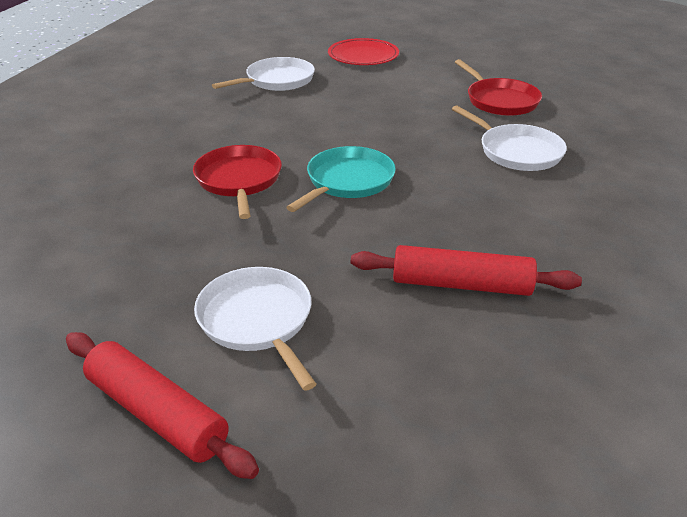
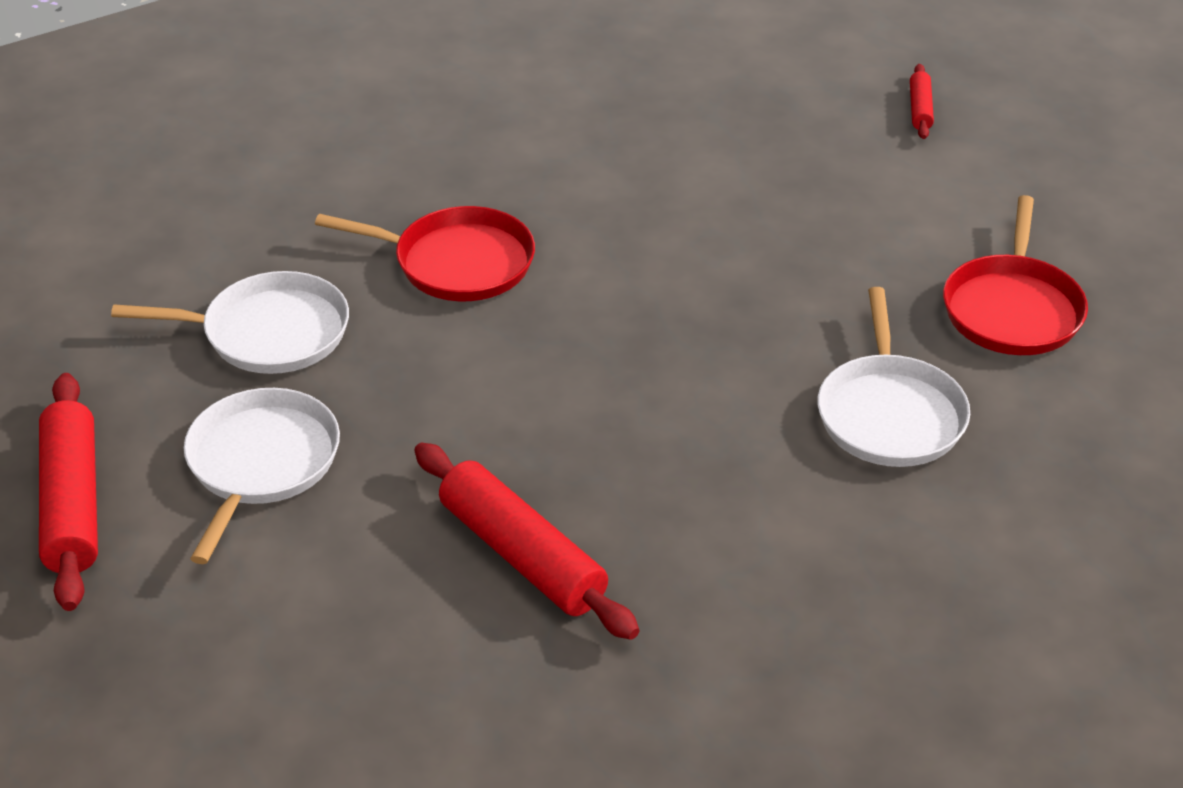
camera: 40 degrees right, 5 degrees up
red pan [193,145,282,219] -> red pan turned 75 degrees clockwise [315,206,535,301]
white pan [212,57,315,91] -> white pan moved to [111,271,349,374]
turquoise pan [286,146,396,212] -> none
red plate [328,38,399,65] -> red rolling pin [910,64,934,139]

